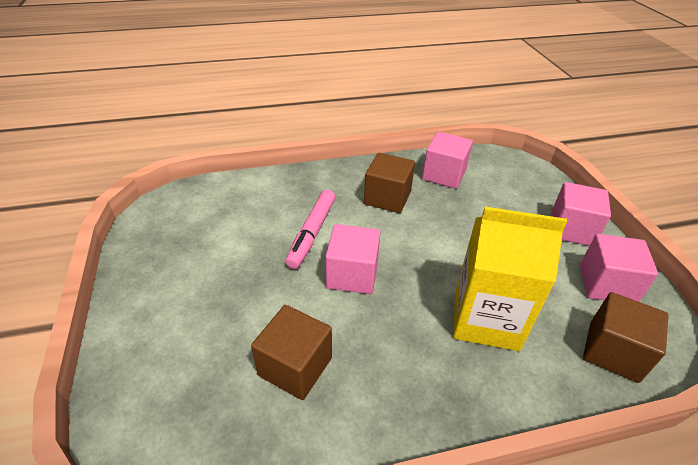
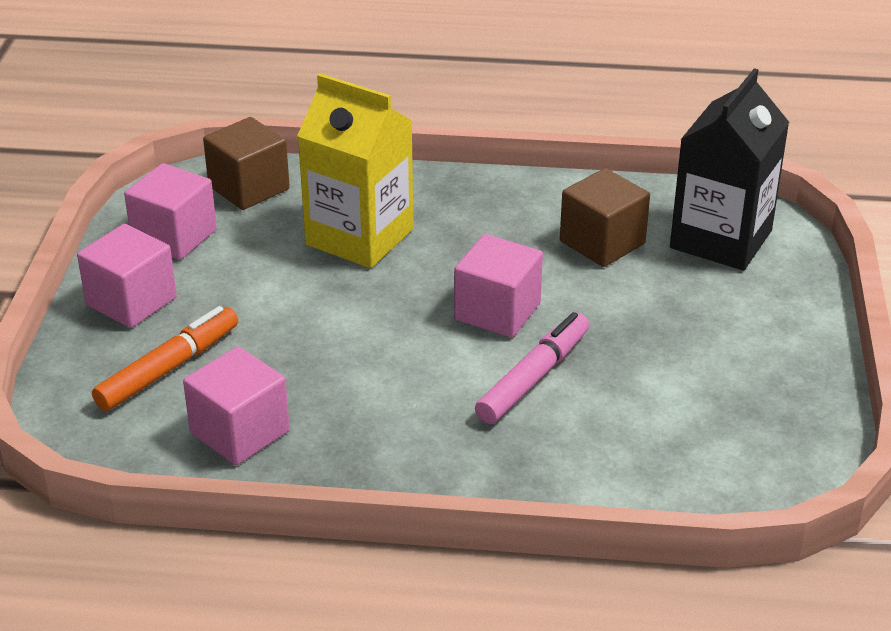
camera: 160 degrees left, 5 degrees down
brown cube [364,153,415,213] -> none
none -> orange marker [92,306,238,411]
none -> black carton [670,68,789,270]

